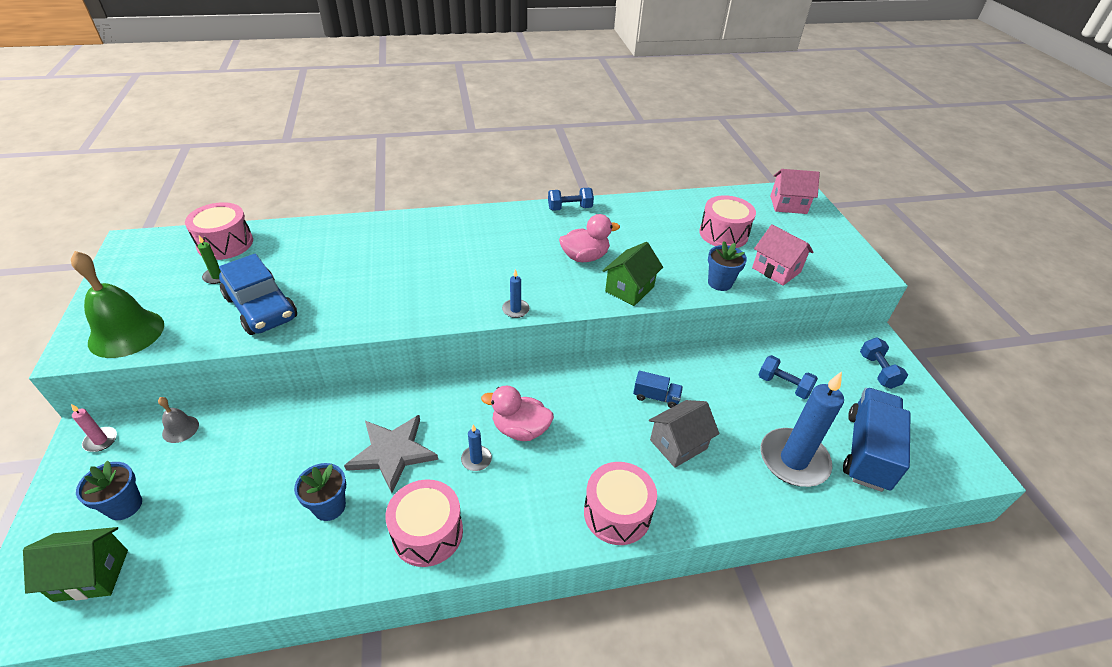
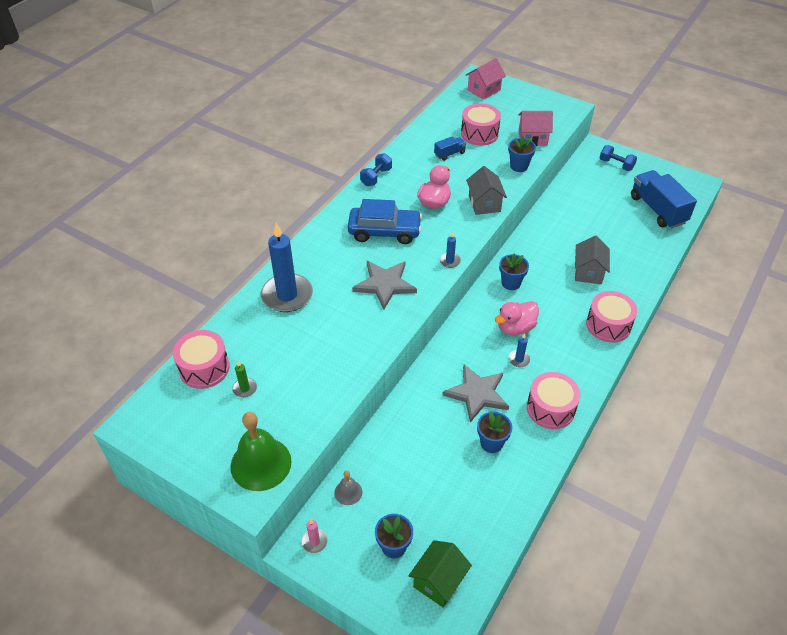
camera: 45 degrees left, 5 degrees up
blue car [219,254,297,335] -> blue car moved to [348,199,422,244]
green house [602,242,663,306] -> grey house [466,166,507,215]
blue truck [633,371,683,408] -> blue truck moved to [434,136,466,161]
blue dumbbell [758,355,818,399] -> none
blue candle [760,371,844,487] -> blue candle moved to [261,223,313,312]
none -> grey star [352,261,417,309]
none -> blue flower pot [499,254,529,290]

